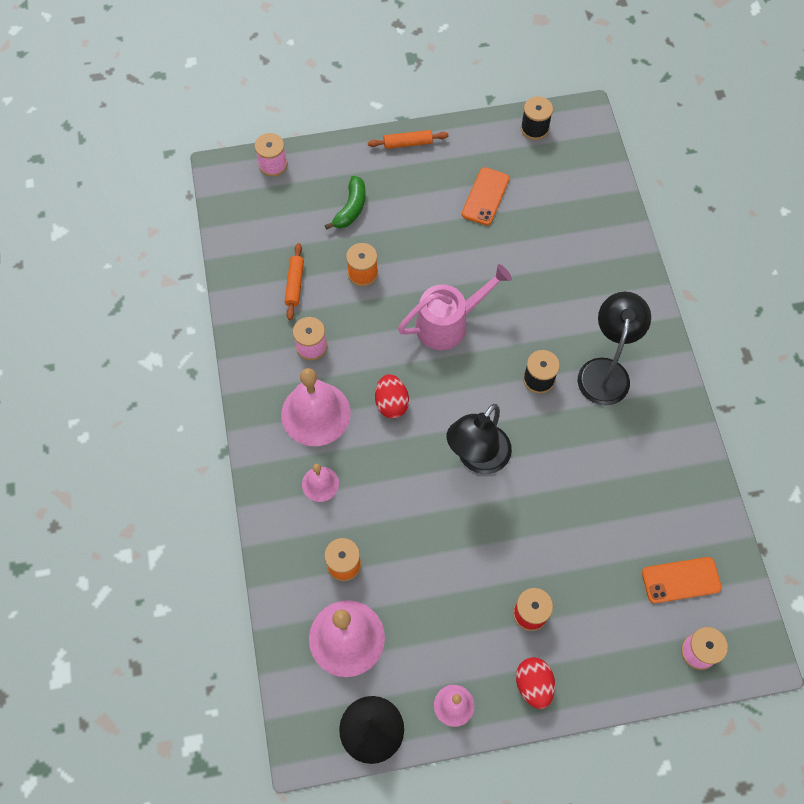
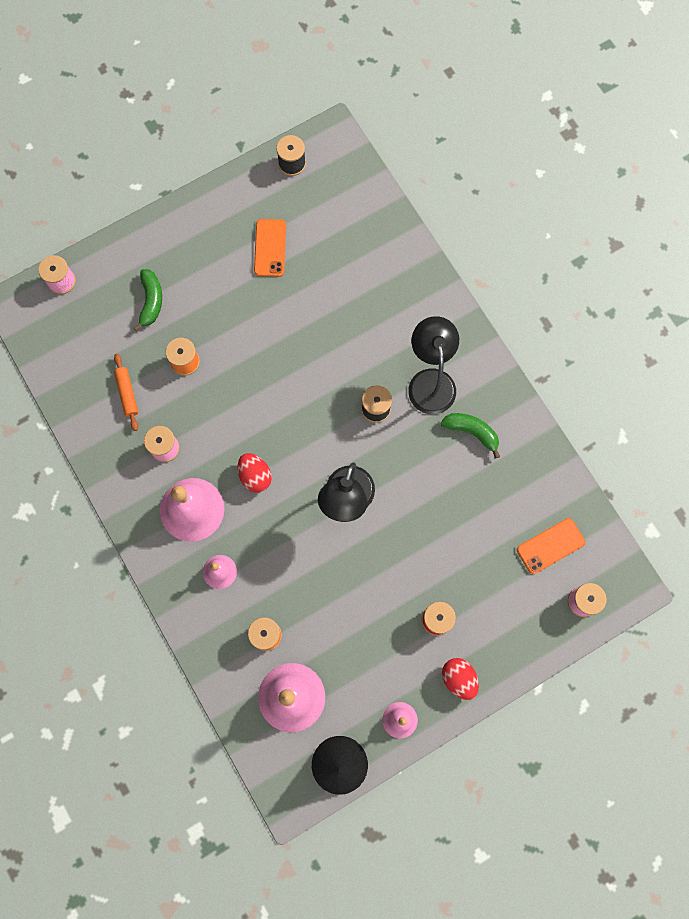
camera: 20 degrees left, 10 degrees up
orange rolling pin [368,130,448,149] -> none
pink watering can [398,264,512,350] -> none
none -> green banana [441,413,500,459]

